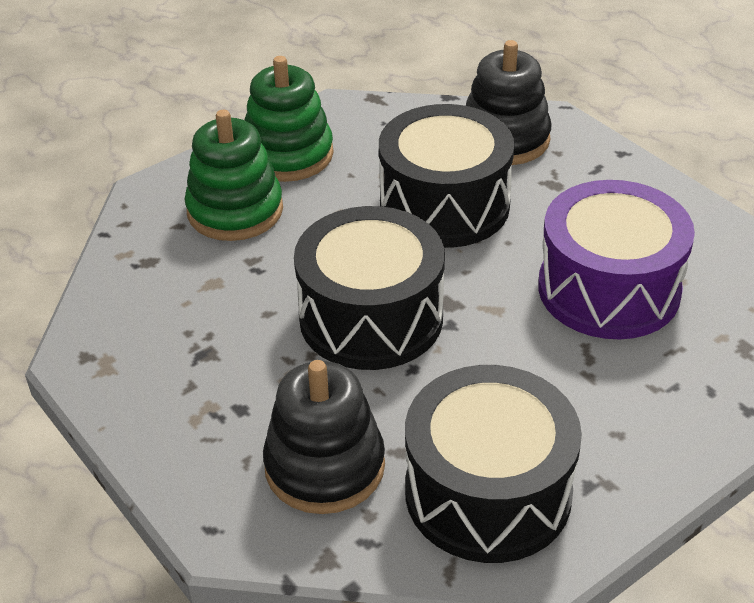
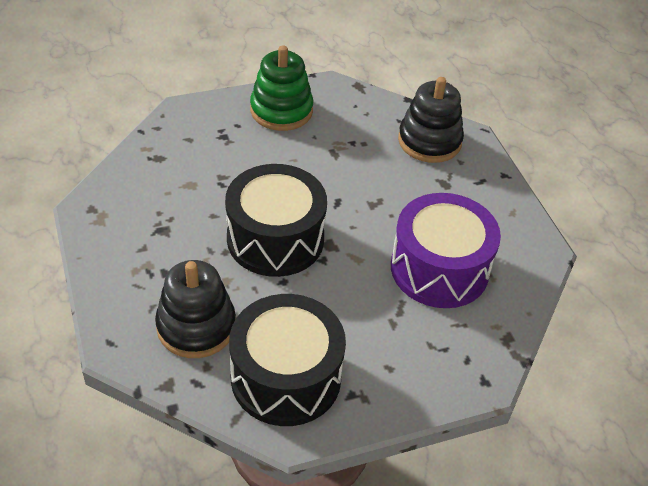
camera: 15 degrees right, 5 degrees up
green stacking toy [185,110,283,241] -> none
black drum [379,104,514,248] -> none

